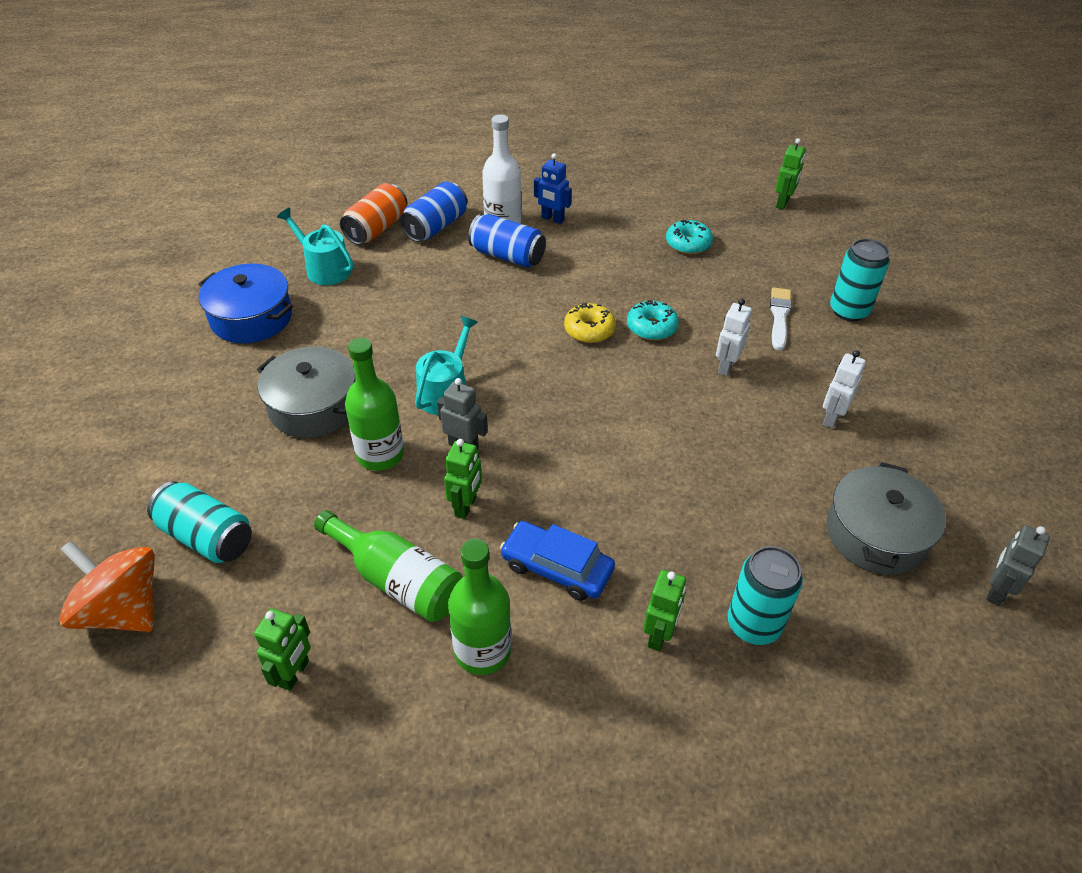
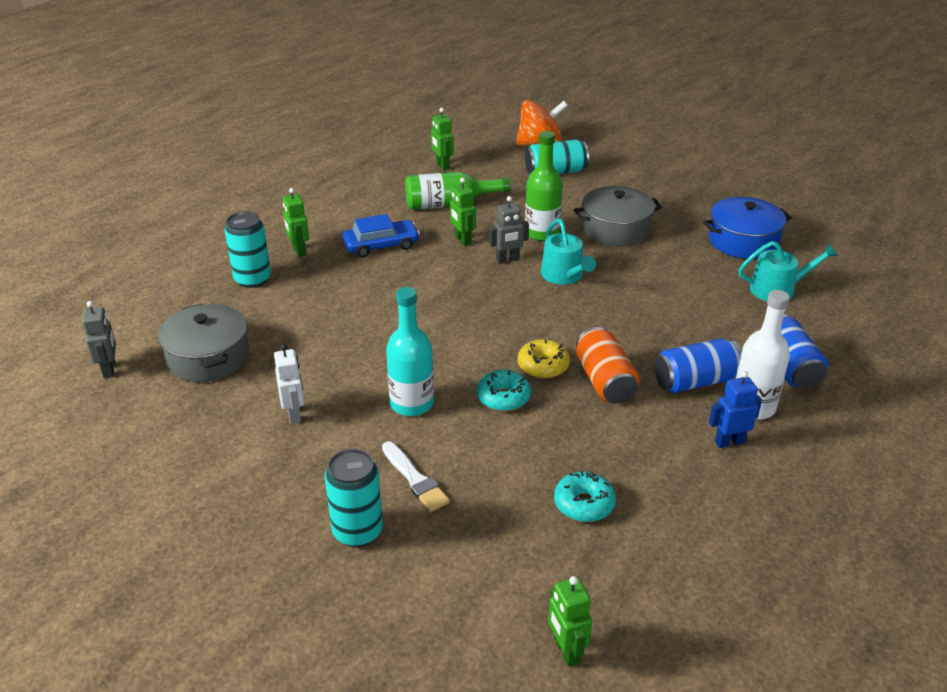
camera: 135 degrees right, 10 degrees down
orange can [340,183,407,245] -> orange can moved to [576,327,639,404]
green bottle [448,539,511,675] -> none
white robot [716,299,752,376] -> turquoise bottle [386,287,434,416]

